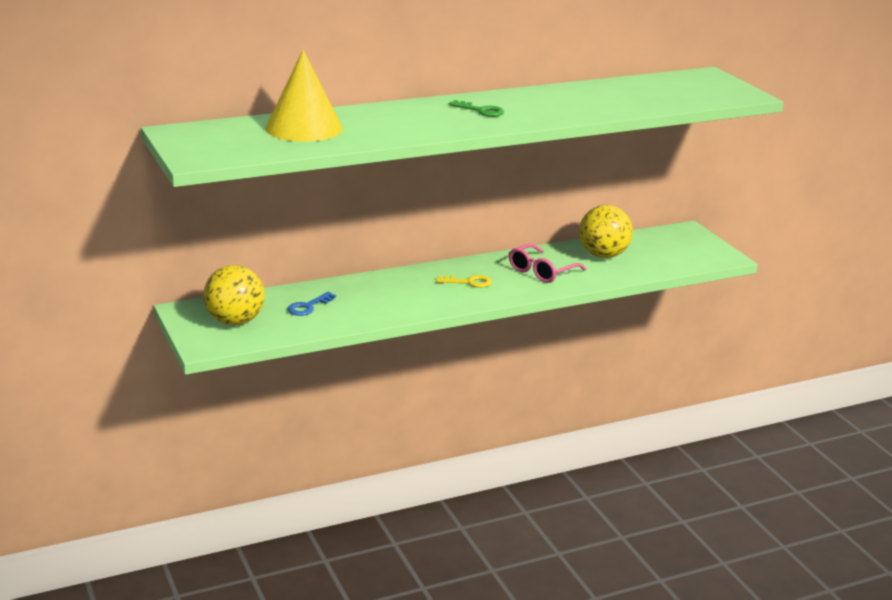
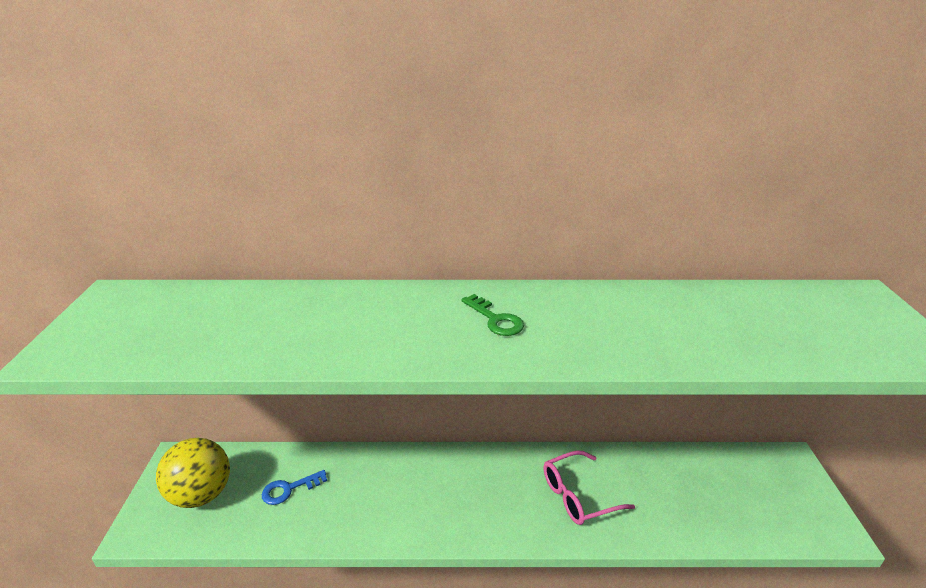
camera: 25 degrees right, 5 degrees up
yellow cone [265,50,343,142] -> none
yellow key [436,275,492,288] -> none
yellow ball [579,205,633,258] -> none

